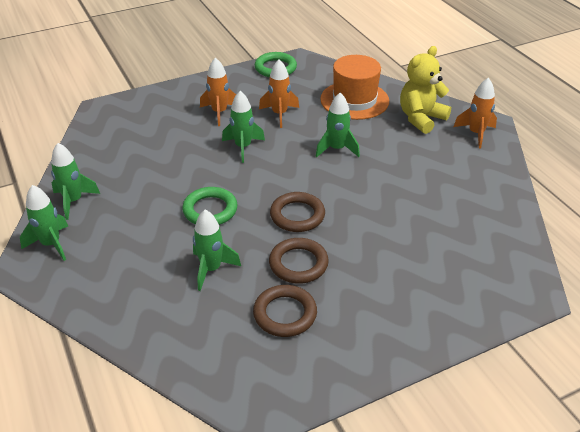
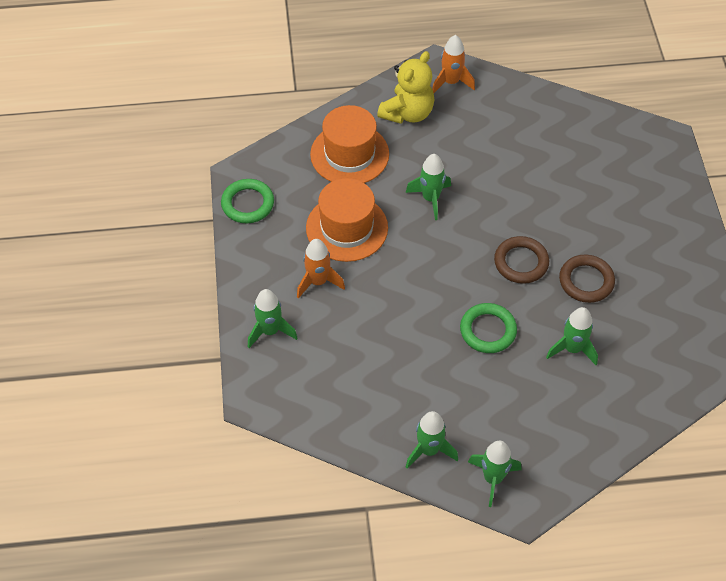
camera: 70 degrees left, 15 degrees up
green rocket [222,91,265,163] -> green rocket moved to [248,289,297,348]
brown ring [253,285,317,337] -> none
orange rocket [259,59,299,128] -> orange hat [306,178,388,262]
yellow teddy bear [400,46,451,134] -> yellow teddy bear turned 120 degrees counterclockwise [377,51,434,124]

